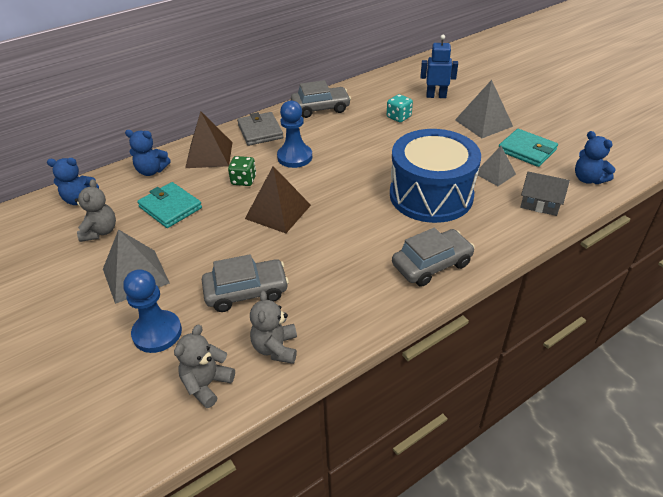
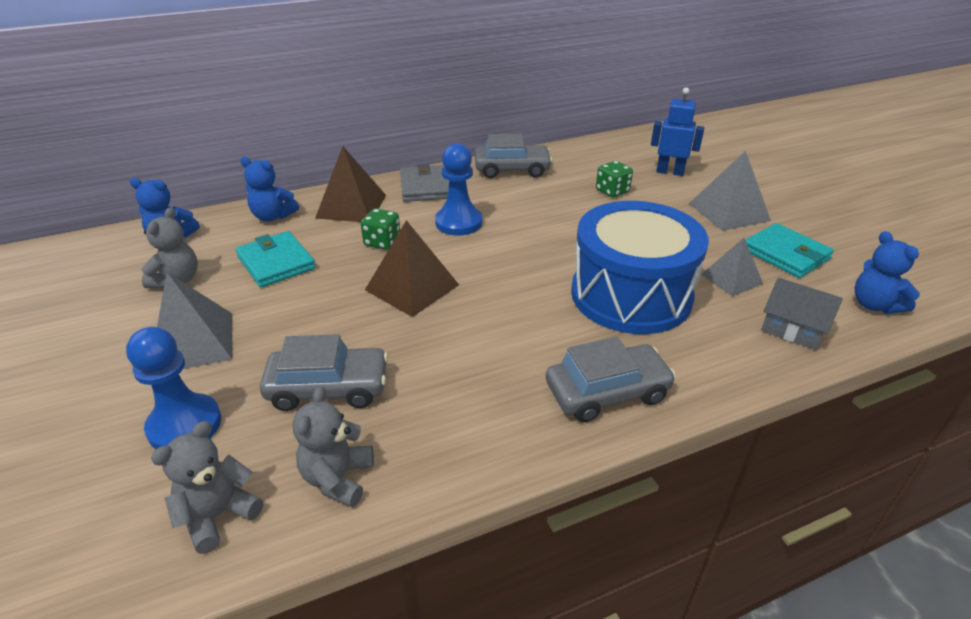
camera: 10 degrees right, 5 degrees down
turquoise dice [387,94,413,122] -> green dice [596,161,633,198]

